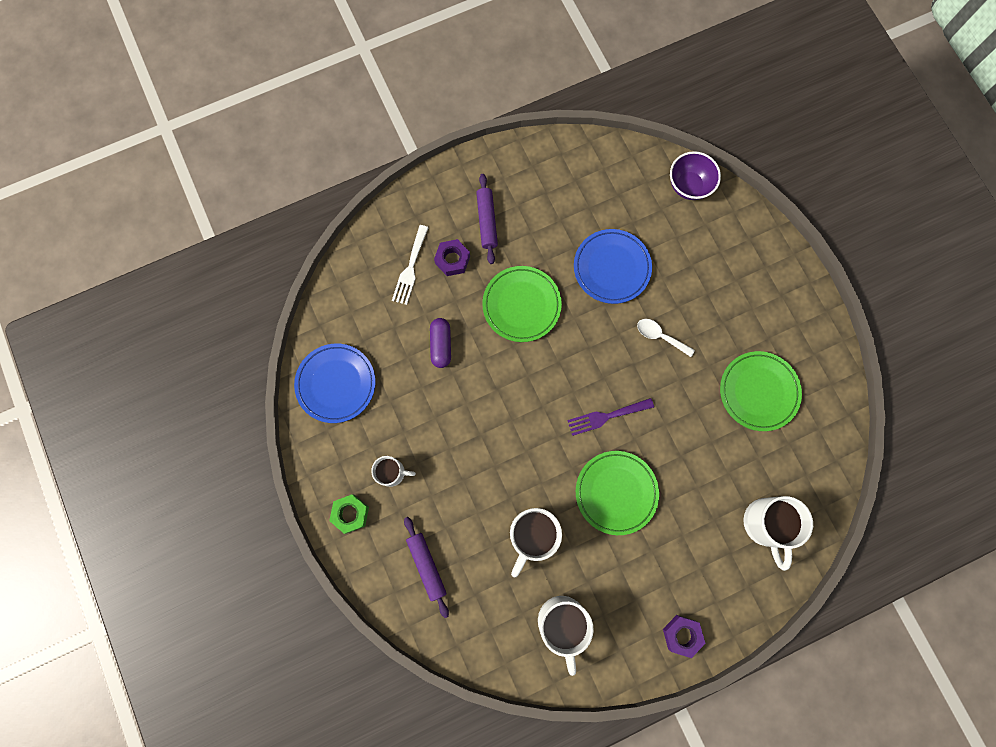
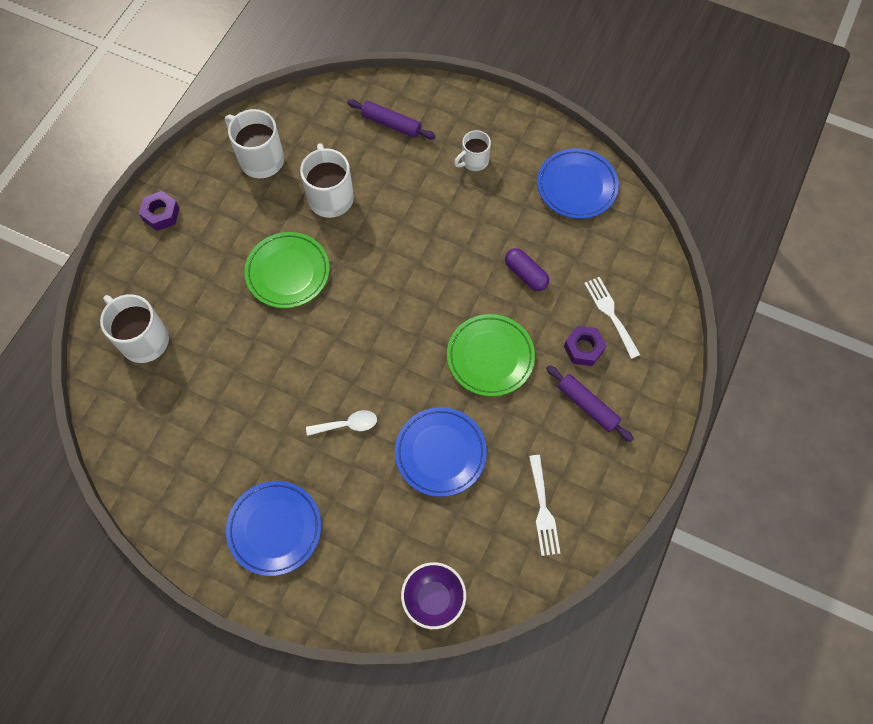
camera: 140 degrees right, 10 degrees down
green nut [329,494,369,534] -> none
purple fork [567,398,654,436] -> none
green plate [720,351,802,431] -> none
none -> blue plate [226,481,321,576]
none -> white fork [529,455,560,556]

